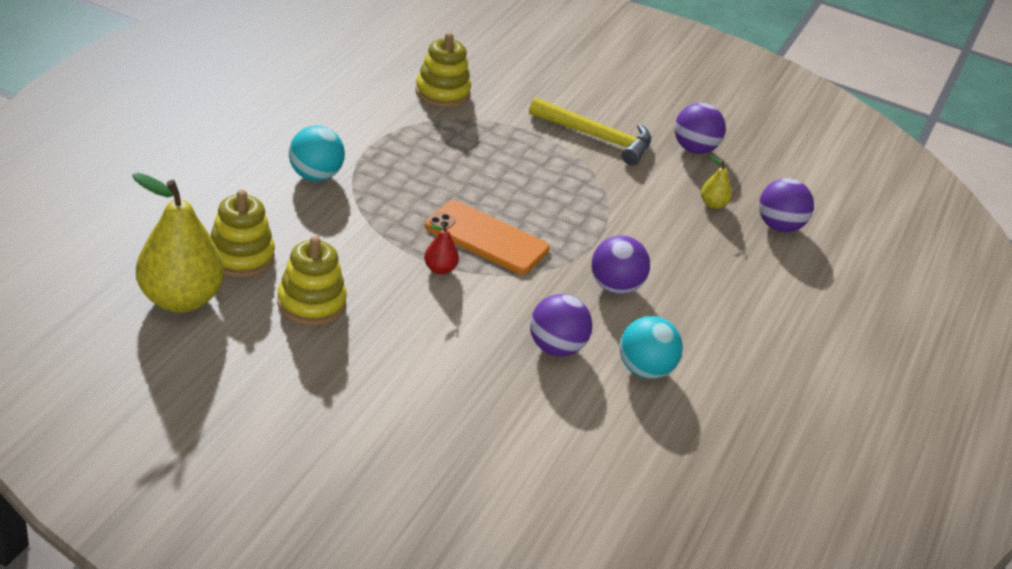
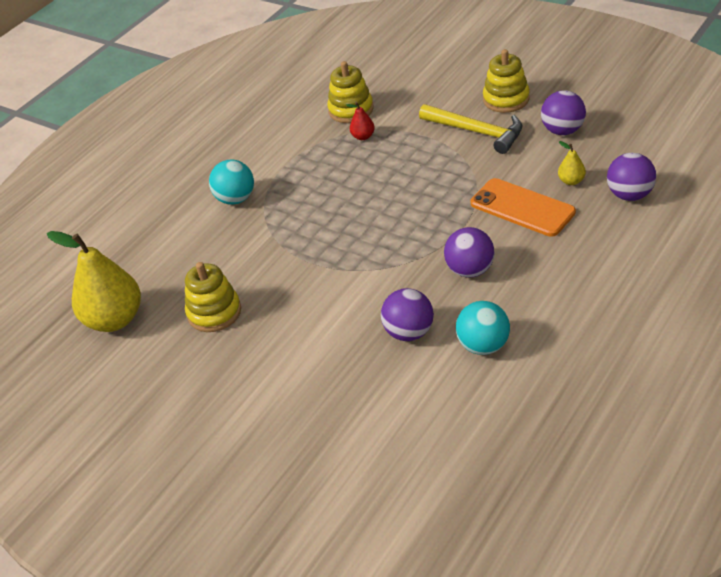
camera: 20 degrees right, 5 degrees up
yellow stacking toy [210,190,275,278] -> yellow stacking toy moved to [483,49,530,113]
red pear [424,223,459,275] -> red pear moved to [346,102,375,140]
orange phone [425,200,550,274] -> orange phone moved to [471,178,576,237]

